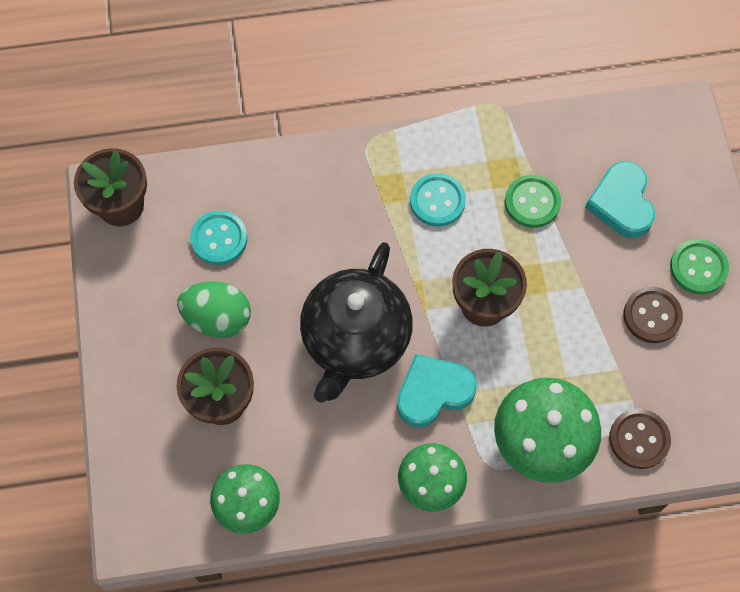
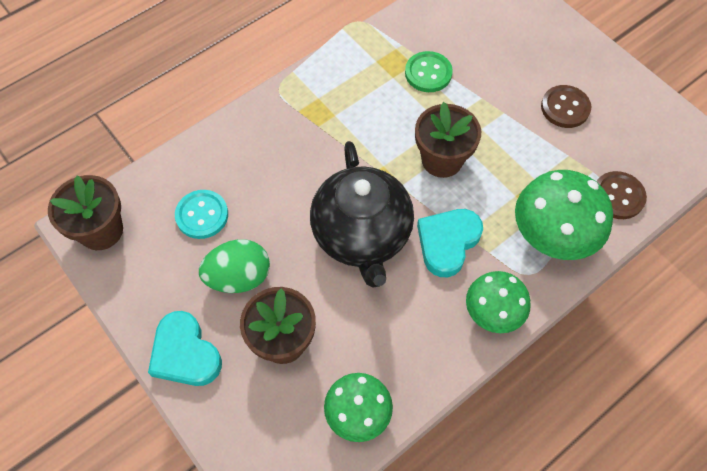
camera: 30 degrees left, 5 degrees down
turquoise button [410,173,466,226] -> none
turquoise heart [585,161,655,238] -> turquoise heart moved to [148,311,222,386]
green button [670,239,729,294] -> none

